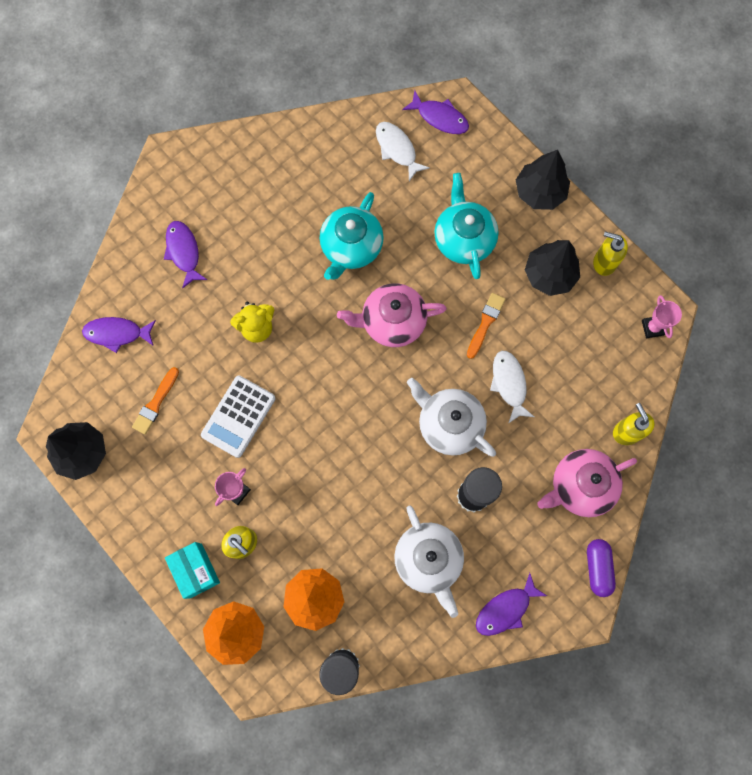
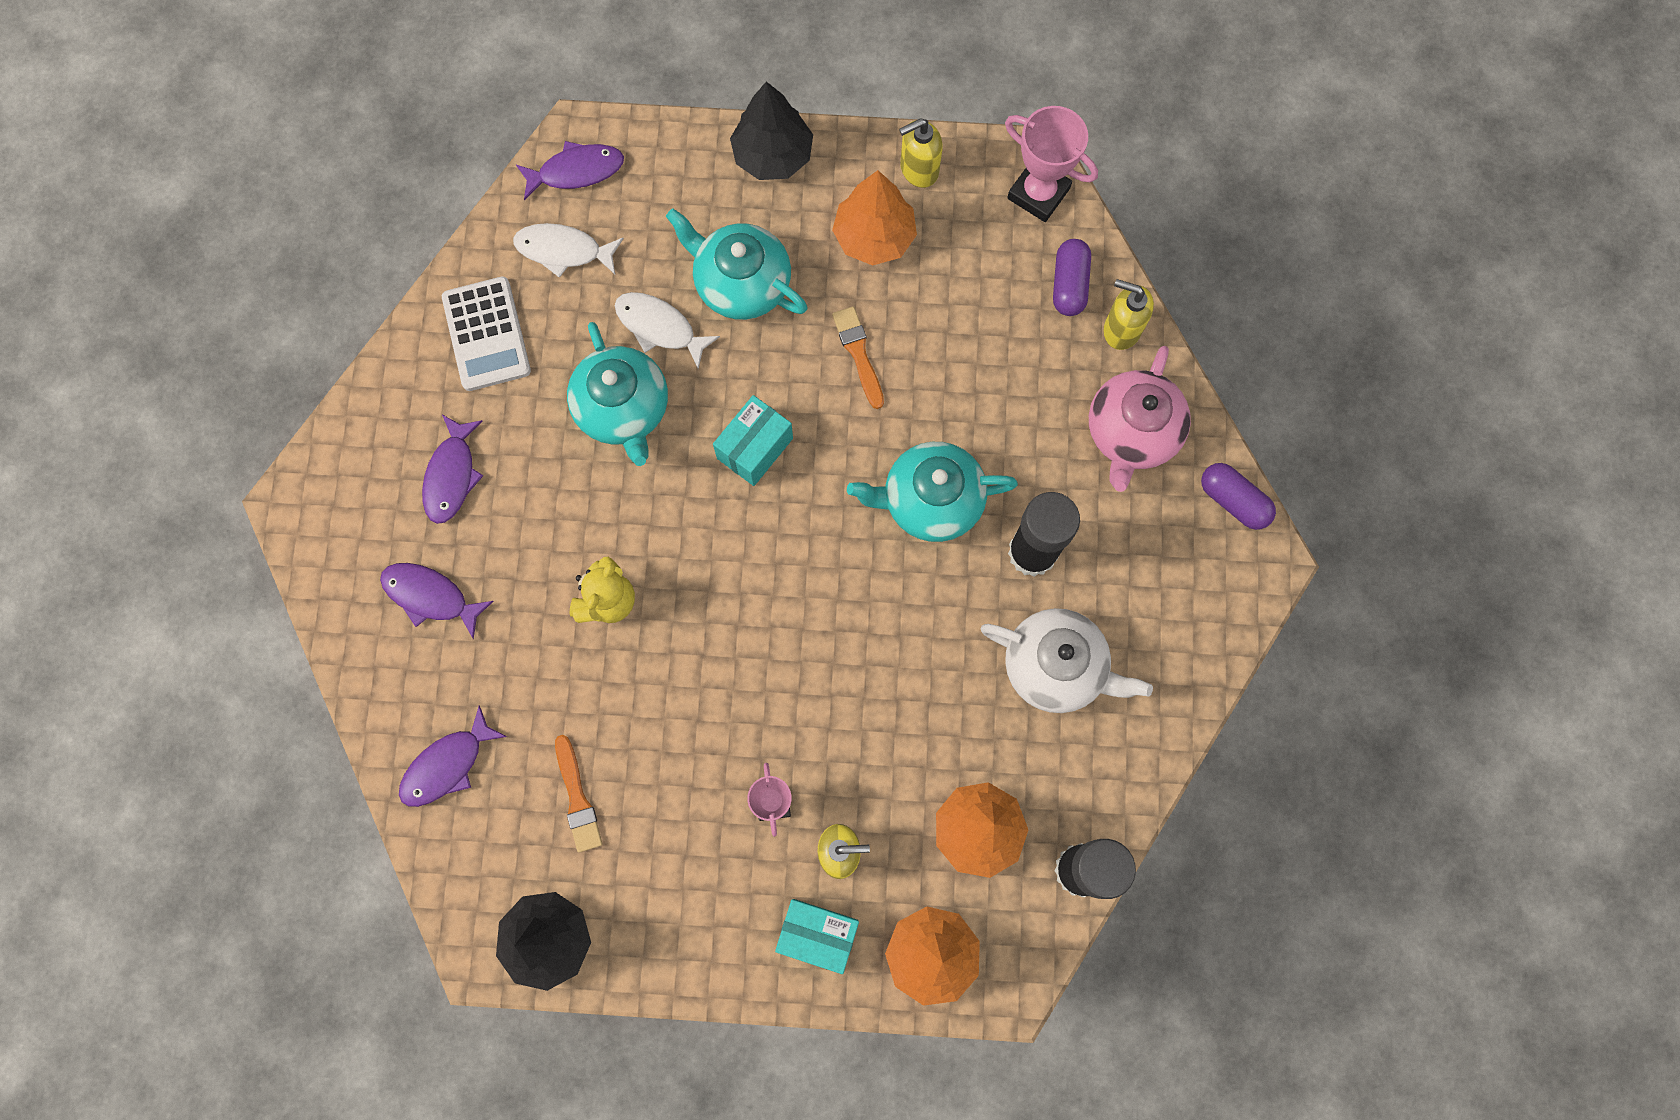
camera: 45 degrees left, 0 degrees up
white calculator [201,376,276,458] -> white calculator moved to [442,276,531,391]
pink teapot [337,283,447,347] -> turquoise box [713,395,793,486]
white teapot [407,378,496,457] -> turquoise teapot [847,442,1018,542]
purple fish [476,573,547,636] -> purple fish moved to [422,415,483,524]
white fish [490,351,534,424] -> white fish moved to [615,292,720,369]
black tree [525,240,580,296] -> orange tree [832,170,917,266]
pink trophy [642,295,682,338] -> pink trophy [1005,106,1098,222], size x1.61
none -> purple capsule [1053,239,1091,316]

